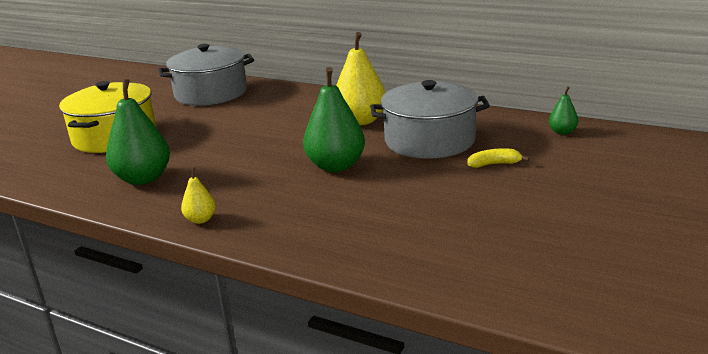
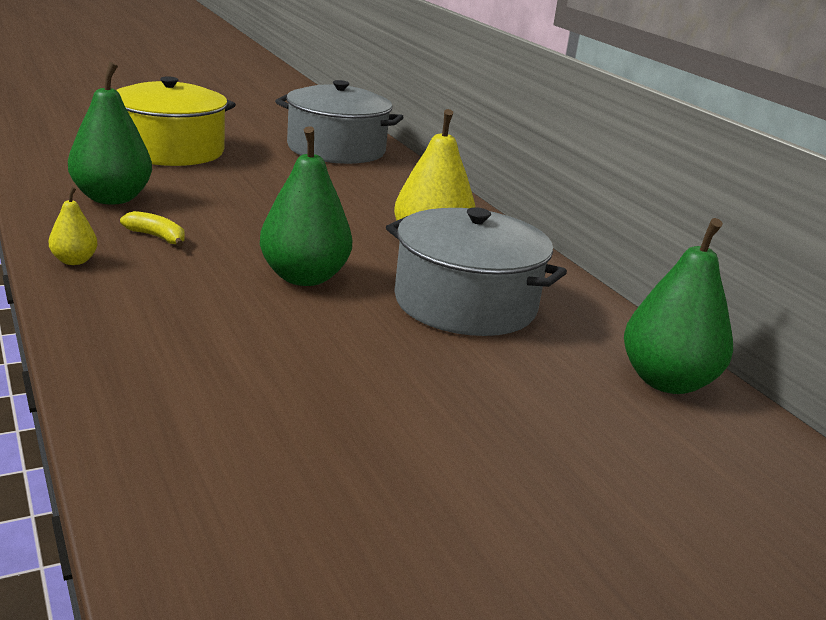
camera: 30 degrees right, 0 degrees up
yellow banana [468,148,529,168] -> yellow banana moved to [120,211,185,247]
green pear [549,86,578,135] -> green pear [624,218,733,394], size x2.04

